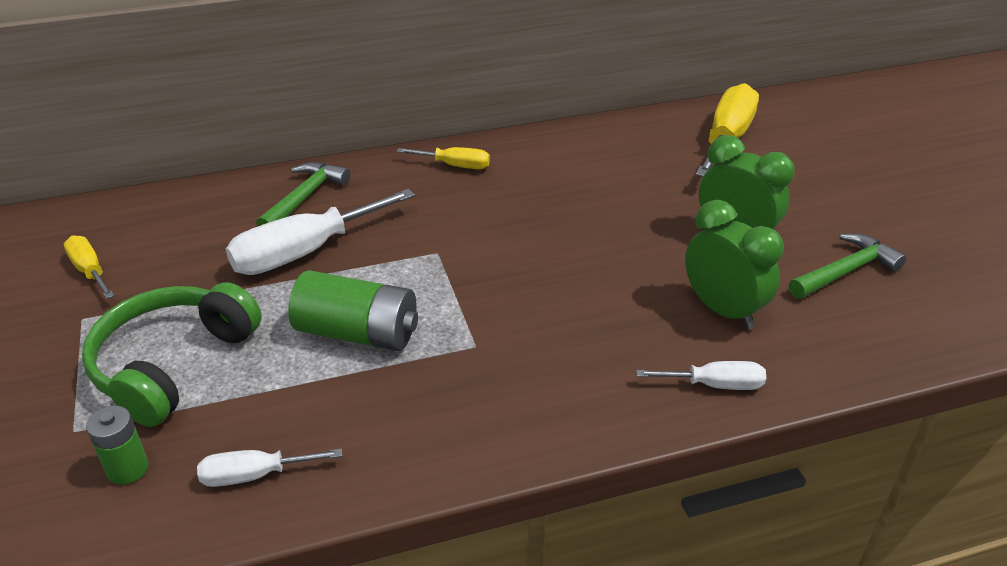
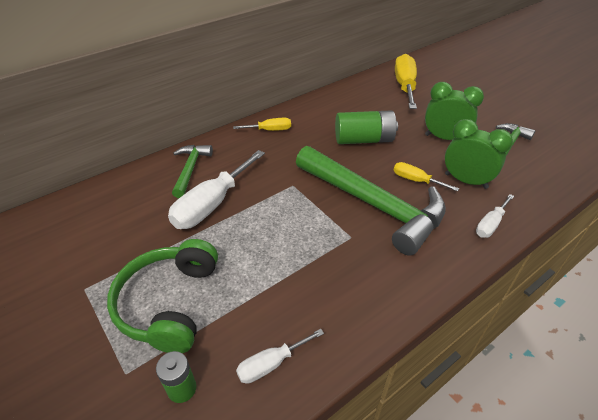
camera: 20 degrees left, 5 degrees up
yellow screwdriver [64,235,114,299] -> yellow screwdriver moved to [393,162,459,191]
green battery [288,270,418,351] -> green battery moved to [335,111,398,144]
white screwdriver [636,361,766,390] -> white screwdriver turned 150 degrees clockwise [476,194,514,238]
none -> green hammer [296,146,446,256]

